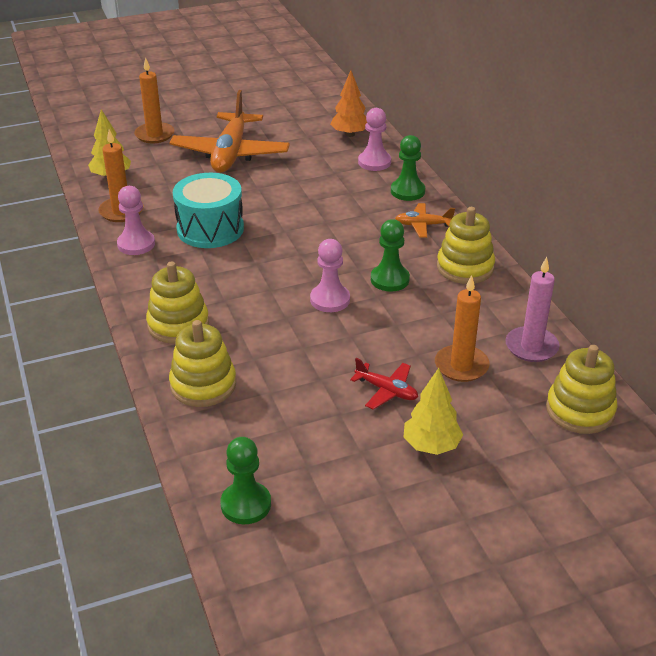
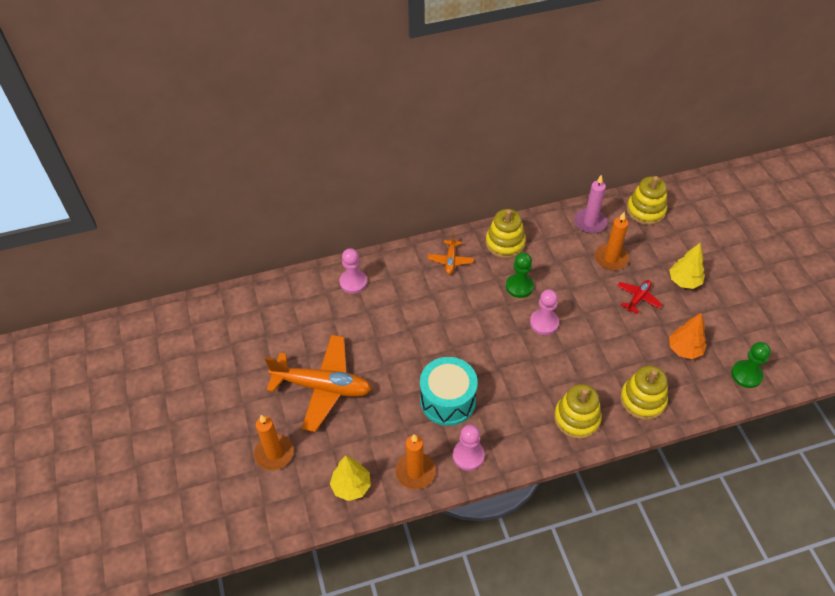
camera: 85 degrees left, 15 degrees up
orange tree [330,70,367,137] -> orange tree moved to [669,313,707,359]
green pawn [391,135,425,201] -> none

